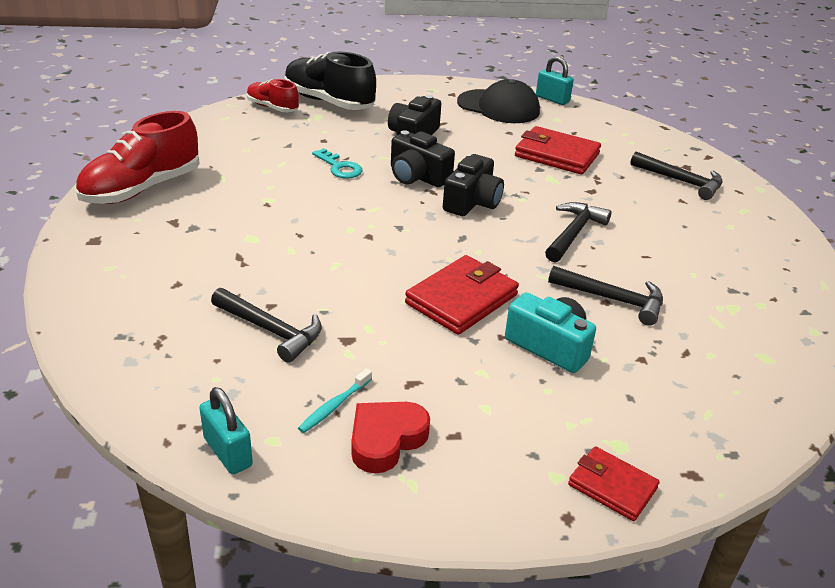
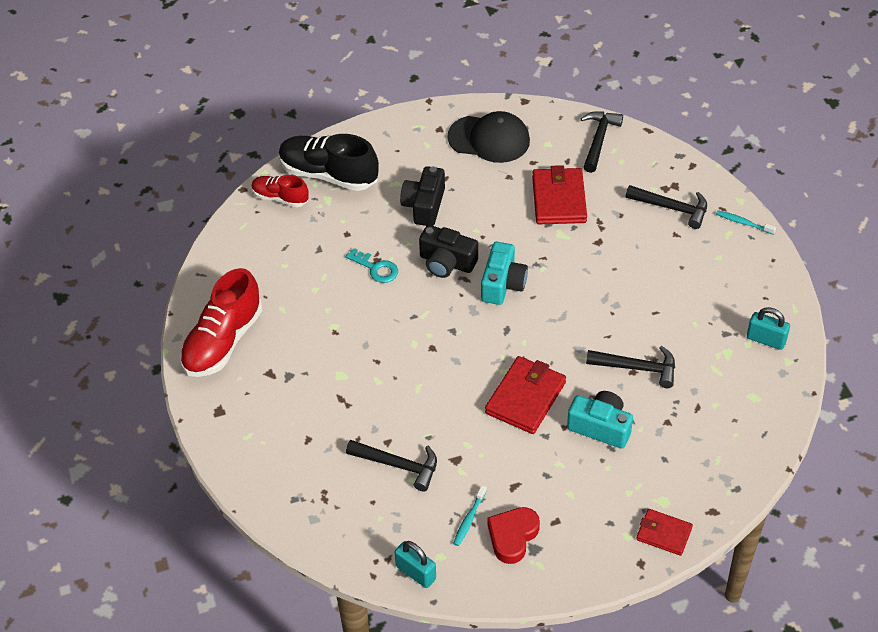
camera: 10 degrees left, 15 degrees up
black camera [443,154,504,216] -> turquoise camera [481,242,528,305]
red wallet [515,126,601,175] -> red wallet turned 75 degrees clockwise [532,165,587,224]
turquoise padlock [536,56,574,105] -> turquoise padlock moved to [747,307,790,350]
black hammer [545,202,611,262] -> black hammer moved to [580,111,623,173]
none -> turquoise toothbrush [716,210,776,235]

